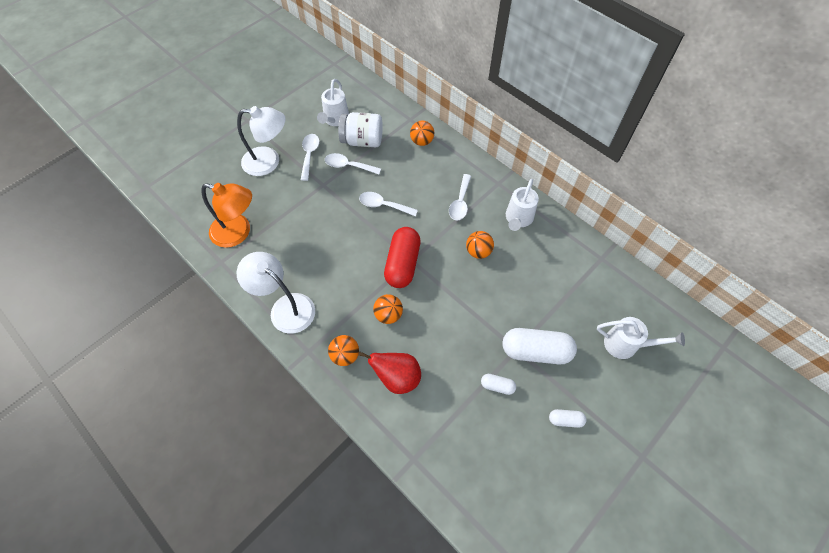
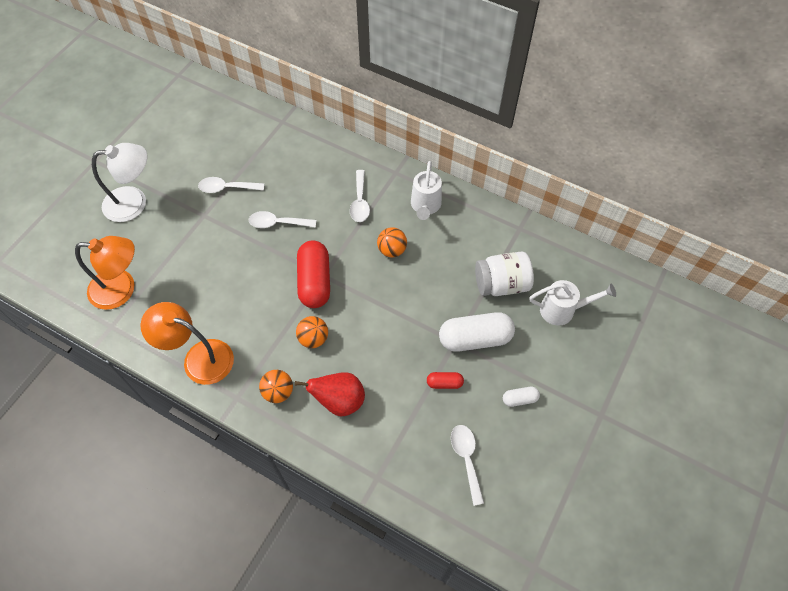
camera: 15 degrees left, 0 degrees up
white lamp [236,252,315,334] -> orange lamp [141,302,234,385]
white spoon [301,134,320,181] -> white spoon moved to [451,425,484,506]
white watering can [317,79,349,126] -> none
white jar [338,112,383,147] -> white jar moved to [475,252,534,296]
orange ball [410,121,434,146] -> none
white capsule [481,374,516,395] -> red capsule [427,372,464,389]

